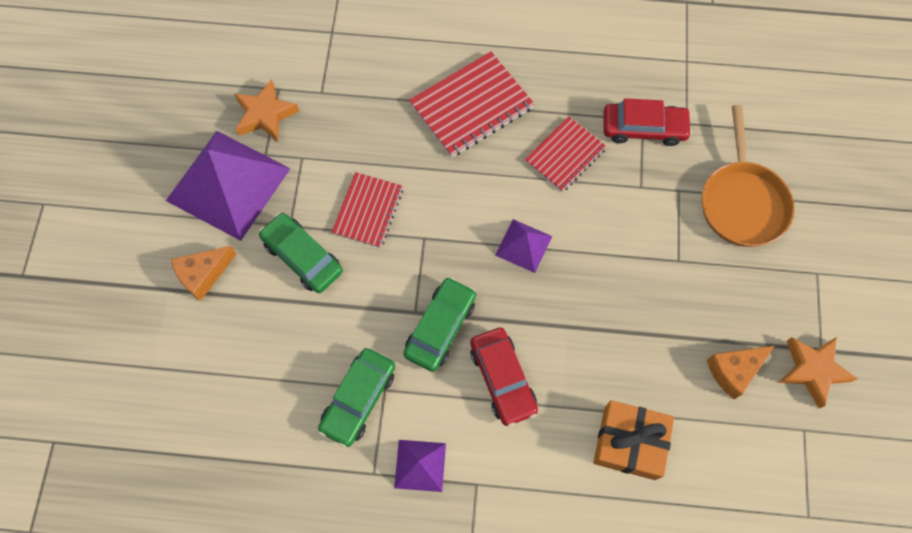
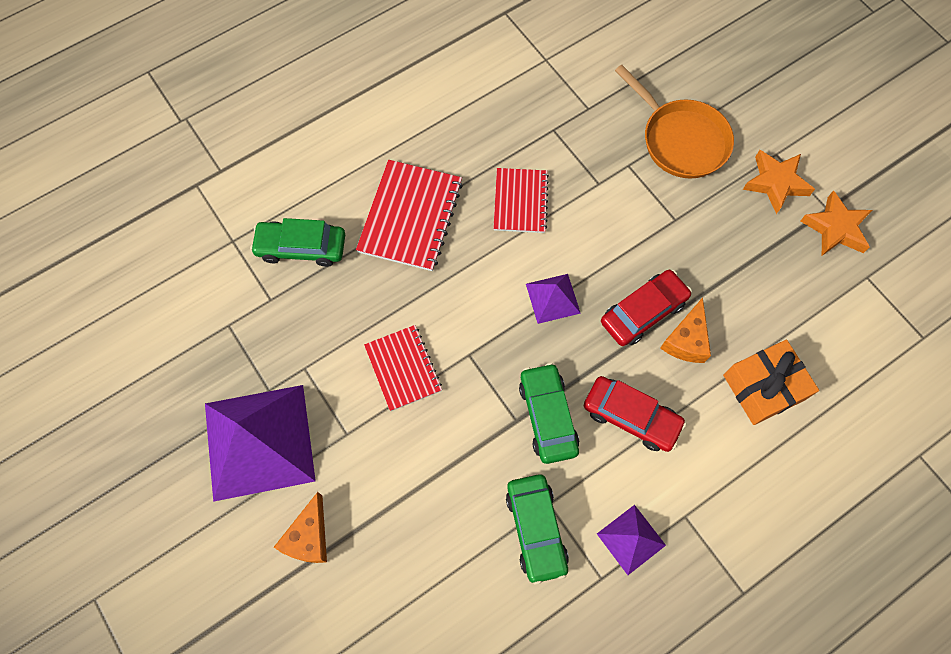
camera: 40 degrees left, 0 degrees up
orange star [234,79,299,142] -> orange star moved to [743,150,815,214]
green car [259,213,343,293] -> green car moved to [250,218,345,267]
red car [603,98,692,146] -> red car moved to [601,270,692,346]
orange cheese [707,346,774,399] -> orange cheese moved to [660,297,711,363]

